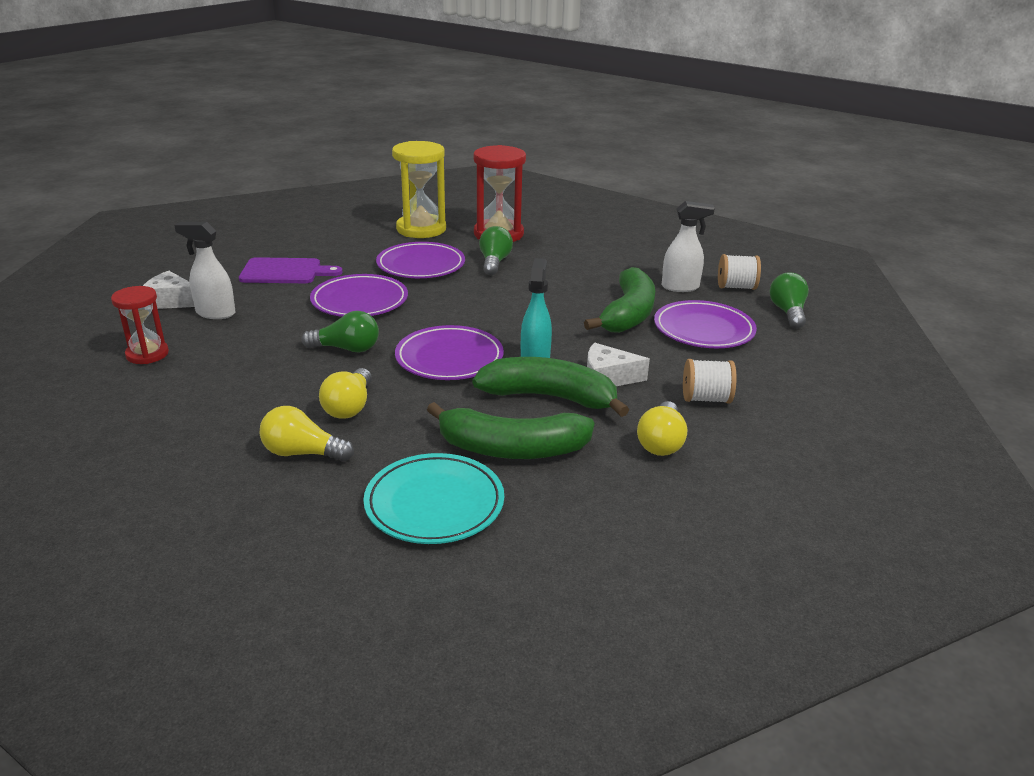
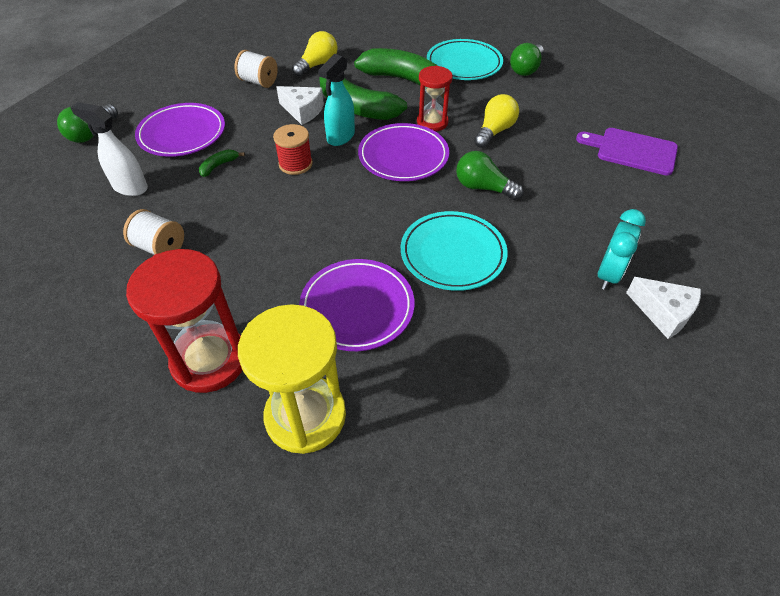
camera: 155 degrees left, 20 degrees up
red hourglass [111,286,169,364] -> red hourglass moved to [417,66,453,132]
white spray bottle [174,222,235,319] -> turquoise clock [598,209,646,290]
purple cutting board [239,257,343,283] -> purple cutting board moved to [576,128,678,176]
yellow light bulb [260,406,354,462] -> none
purple plate [310,274,408,317] -> turquoise plate [401,211,508,291]
green light bulb [479,226,513,275] -> green light bulb moved to [510,43,544,76]
green banana [584,267,655,333] -> green banana [199,149,245,177], size x0.40
white spool [718,254,761,290] -> white spool moved to [123,209,184,255]
none -> red spool [273,124,313,175]

